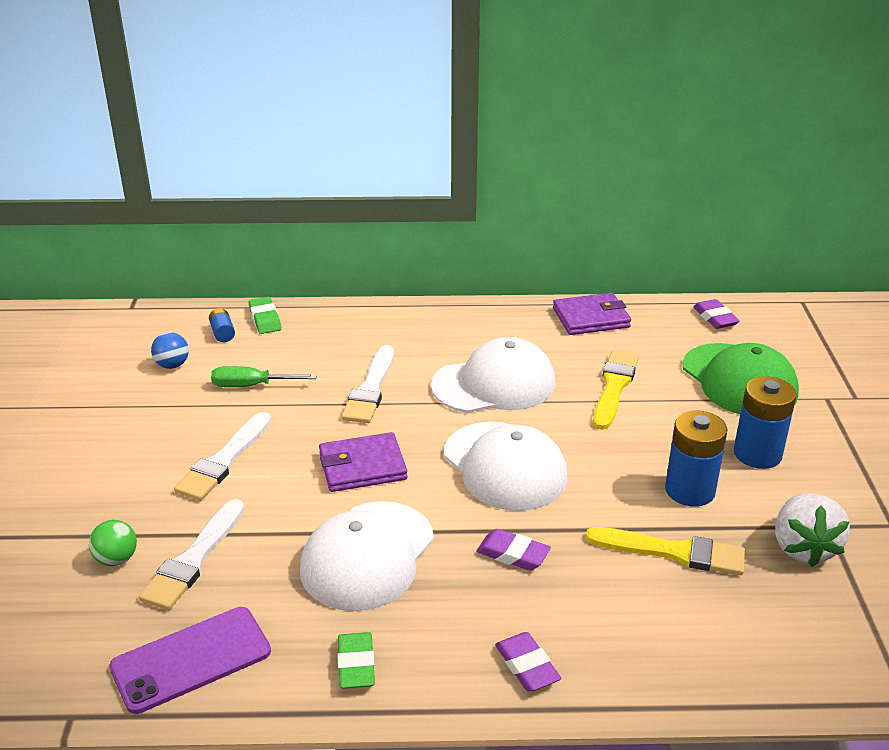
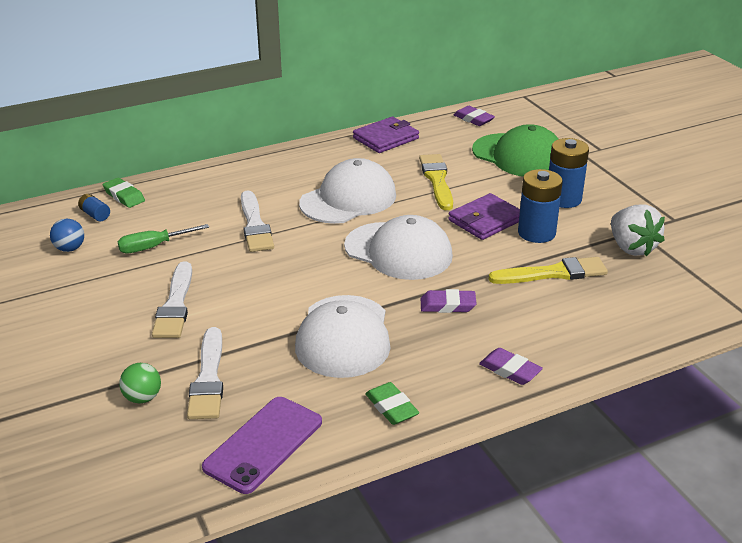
camera: 25 degrees left, 0 degrees up
purple wallet [319,432,408,492] -> purple wallet moved to [448,193,520,240]

